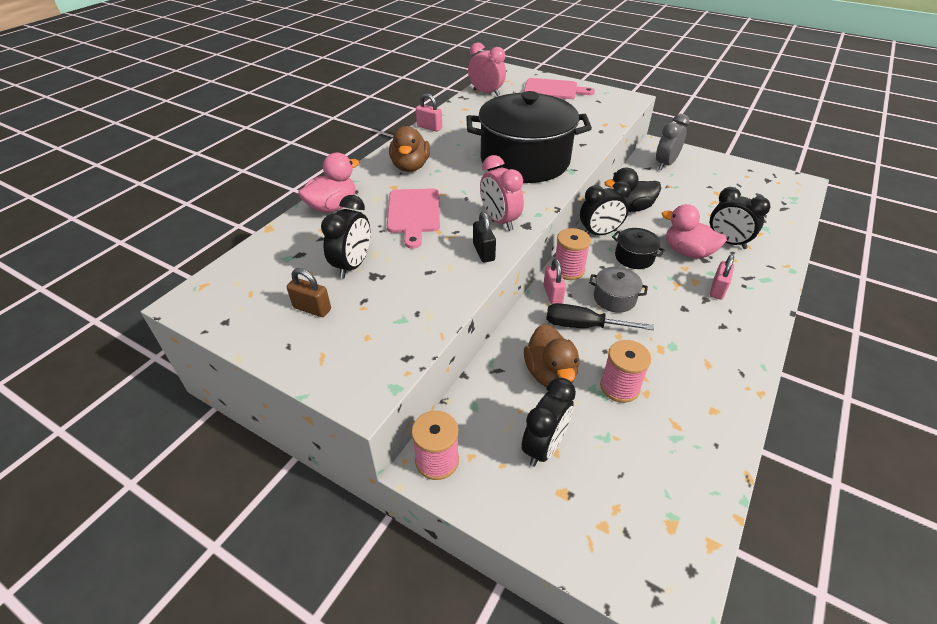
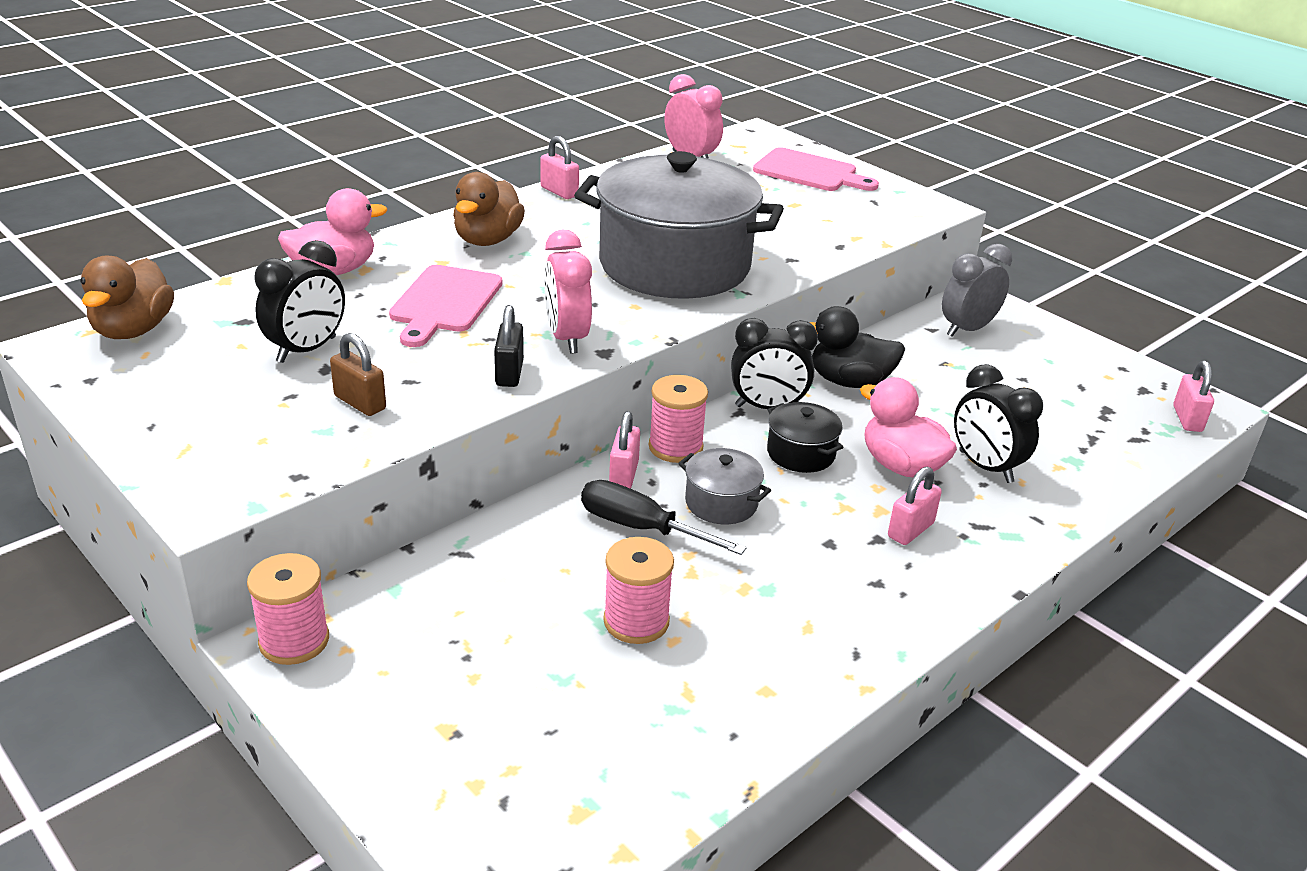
camera: 15 degrees right, 10 degrees down
brown padlock [287,268,331,317] -> brown padlock moved to [330,333,386,416]
black pot [466,91,592,183] -> grey pot [574,151,784,299]
black clock [521,378,576,467] -> none
brown duck [524,324,579,387] -> brown duck moved to [80,256,174,339]
none -> pink padlock [1173,361,1214,432]

